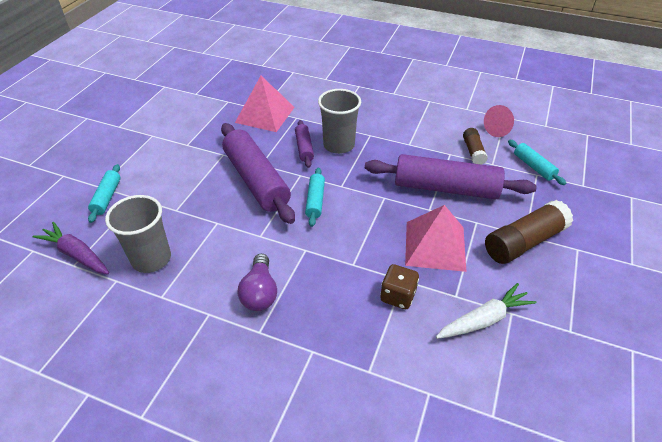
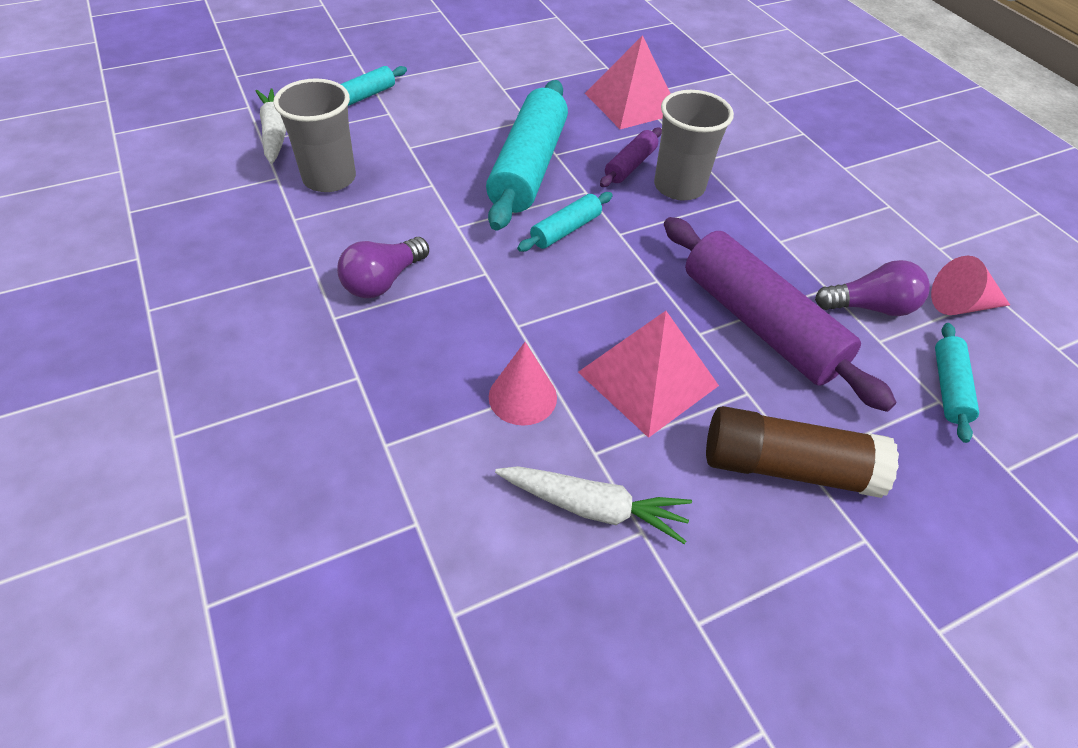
camera: 40 degrees right, 5 degrees up
purple carrot [33,222,109,274] -> white carrot [256,89,286,164]
purple rolling pin [221,123,295,224] -> turquoise rolling pin [486,80,568,230]
brown dice [380,264,419,309] -> pink cone [489,342,557,426]
brown glue stick [463,128,488,165] -> purple light bulb [815,260,930,316]

